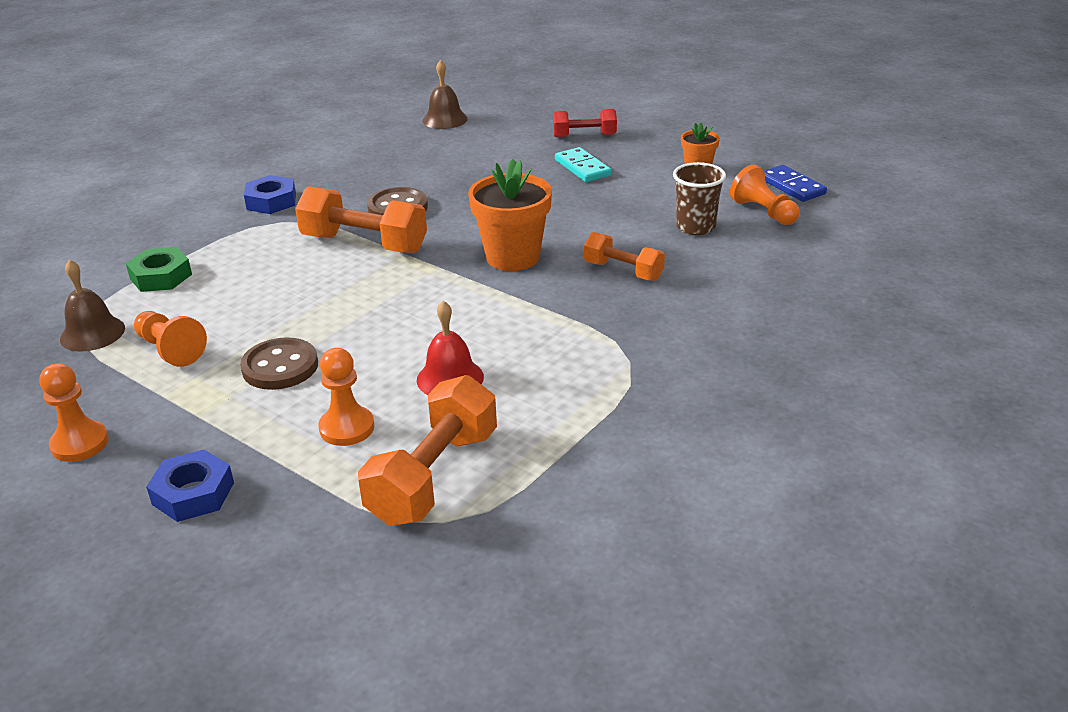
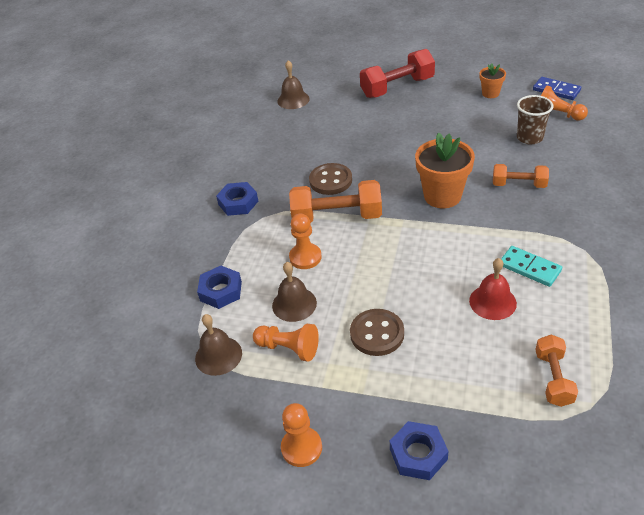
camera: 20 degrees left, 10 degrees up
green nut [126,247,192,292] -> blue nut [197,266,242,309]
orange pawn [319,348,374,446] -> orange pawn moved to [289,214,322,269]
orange dumbbell [358,375,497,526] -> orange dumbbell [535,335,578,407], size x0.60
red dumbbell [553,109,617,138] -> red dumbbell [360,49,435,98], size x1.67
turquoise domino [555,147,612,182] -> turquoise domino moved to [501,246,562,287]
none -> brown bell [272,262,317,322]

